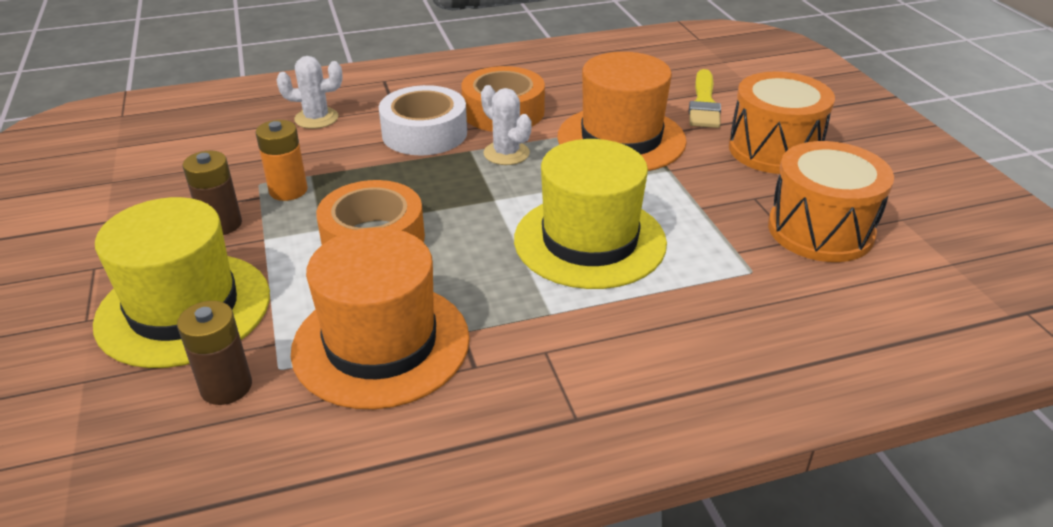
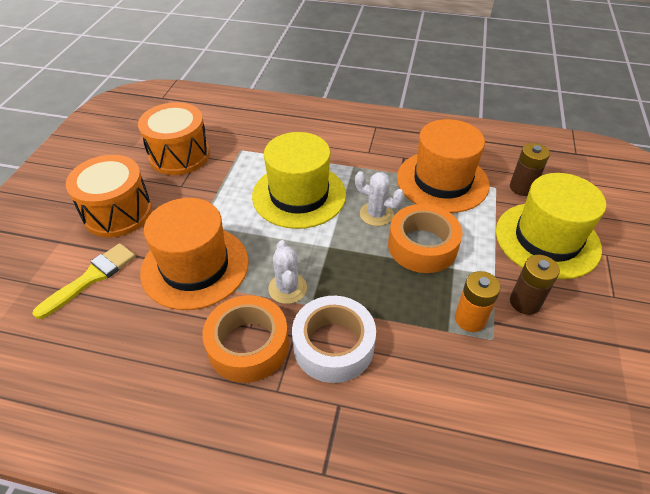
camera: 150 degrees left, 10 degrees up
white cactus [277,56,343,129] -> white cactus moved to [355,171,404,226]

